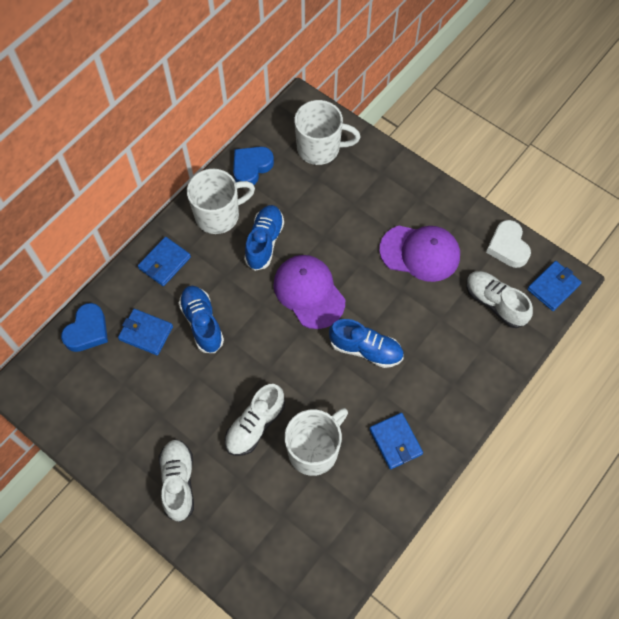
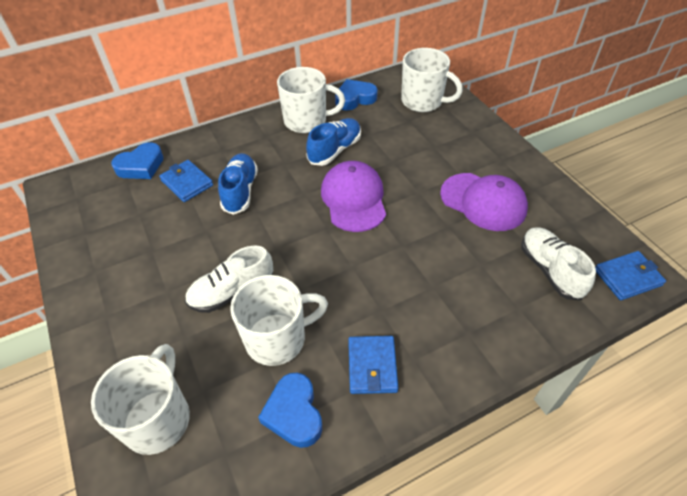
camera: 25 degrees right, 15 degrees down
blue wallet [138,237,191,286] -> none
white shoe [159,439,194,522] -> none
blue shoe [329,319,404,368] -> none
white heart [486,220,531,268] -> none
none -> white mug [91,344,190,455]
none -> blue heart [258,373,322,448]

